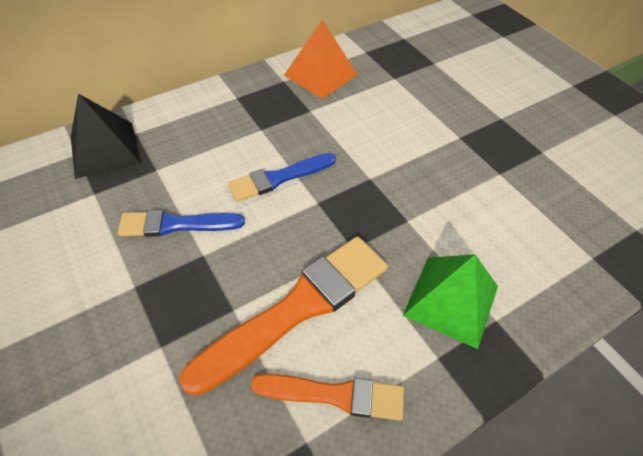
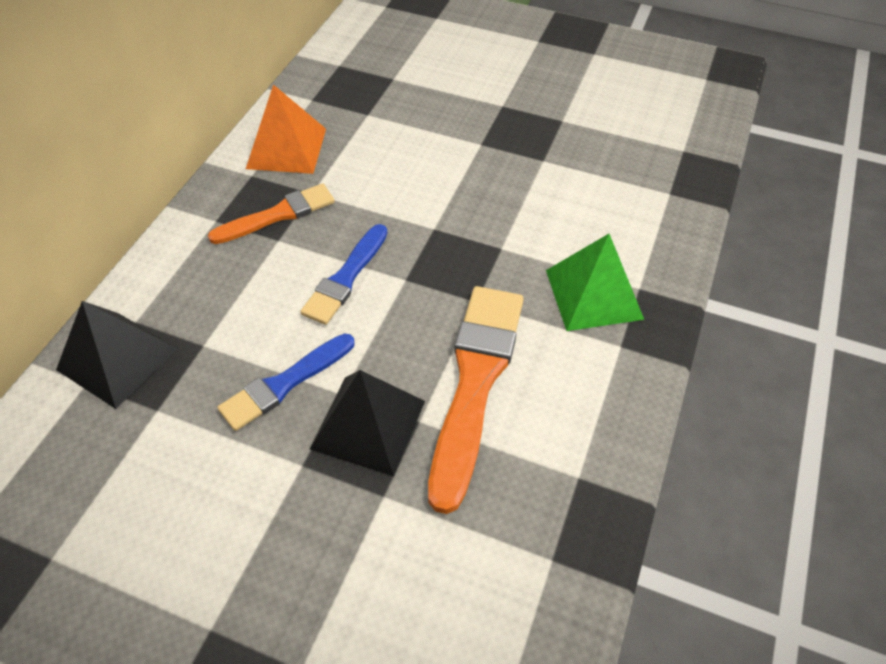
camera: 35 degrees left, 0 degrees up
orange brush [251,374,404,421] -> orange brush moved to [208,183,335,244]
none -> black pyramid [310,370,425,476]

